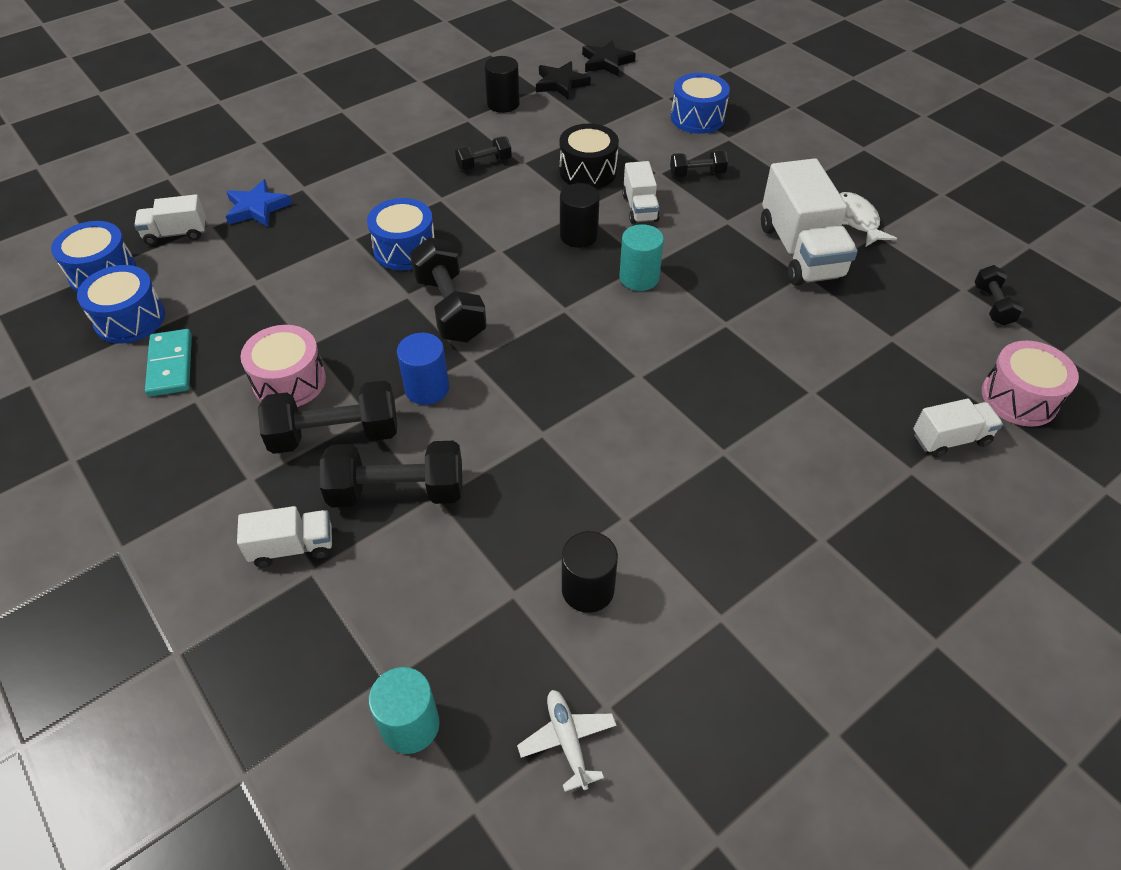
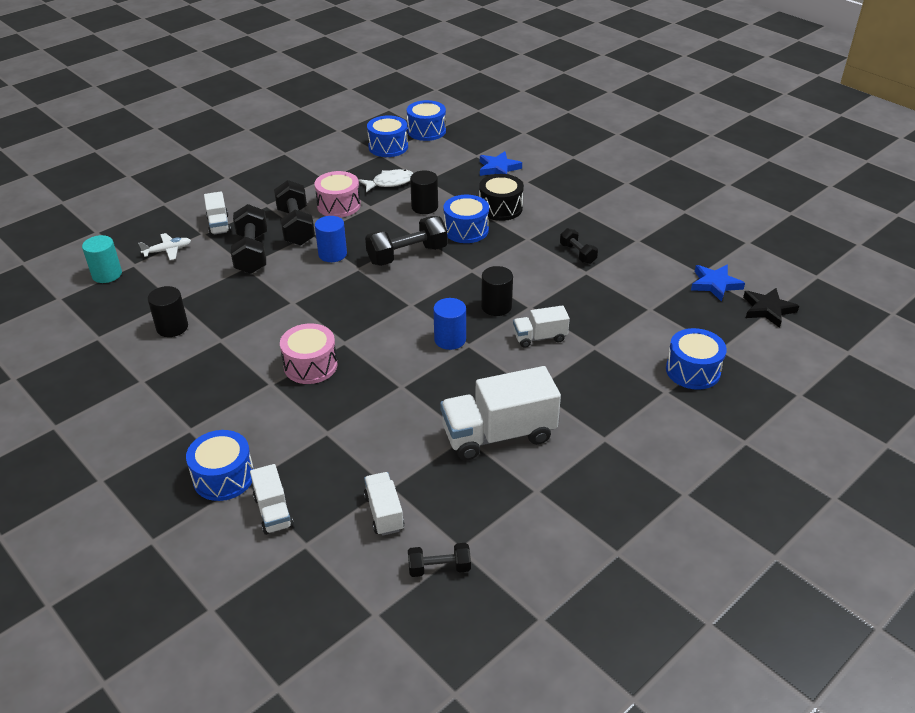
camera: 85 degrees right, 10 degrees down
white truck [134,194,206,245] -> white truck moved to [364,472,404,536]
turquoise domino [145,329,192,397] -> none
black cylinder [484,56,520,113] -> black cylinder moved to [410,170,438,214]
white plane [517,690,617,792] -> white plane moved to [138,233,191,260]
black star [536,61,591,99] -> blue star [691,265,745,302]
black drum [559,124,619,189] -> black drum moved to [479,174,524,221]
turquoise cylinder [619,224,664,291] -> blue cylinder [433,298,466,350]
black dumbbell [670,150,728,177] -> none
white fish [840,192,897,247] -> white fish moved to [359,169,413,192]
pink drum [982,341,1079,427] -> pink drum moved to [280,324,338,384]
none -> blue drum [186,430,254,501]

